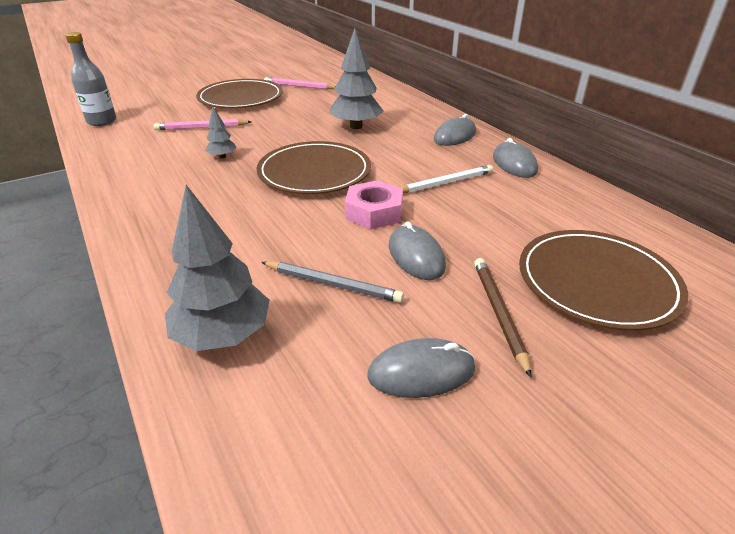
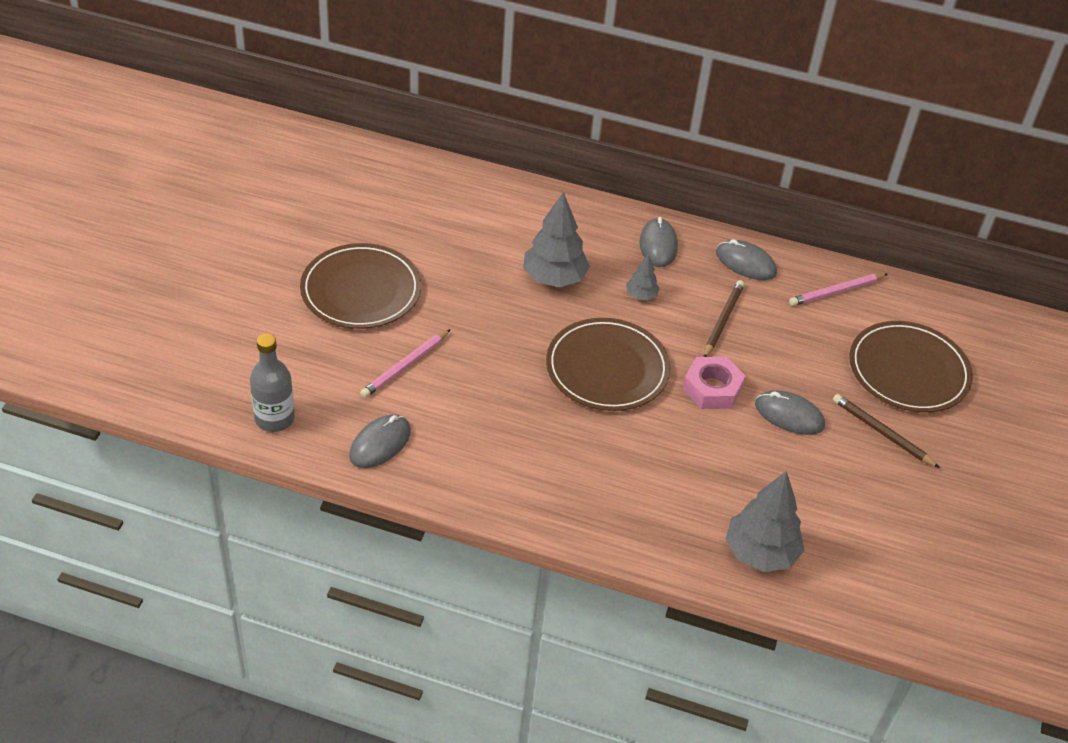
camera: 45 degrees left, 10 degrees up
grey tree [205,107,237,159] -> grey tree moved to [626,254,659,300]
grey pencil [261,261,404,303] -> none
pink pencil [264,77,336,89] -> pink pencil moved to [789,273,888,306]
grey mouse [367,338,475,398] -> grey mouse moved to [349,414,411,468]
white pencil [400,165,493,193] -> brown pencil [703,280,744,357]

